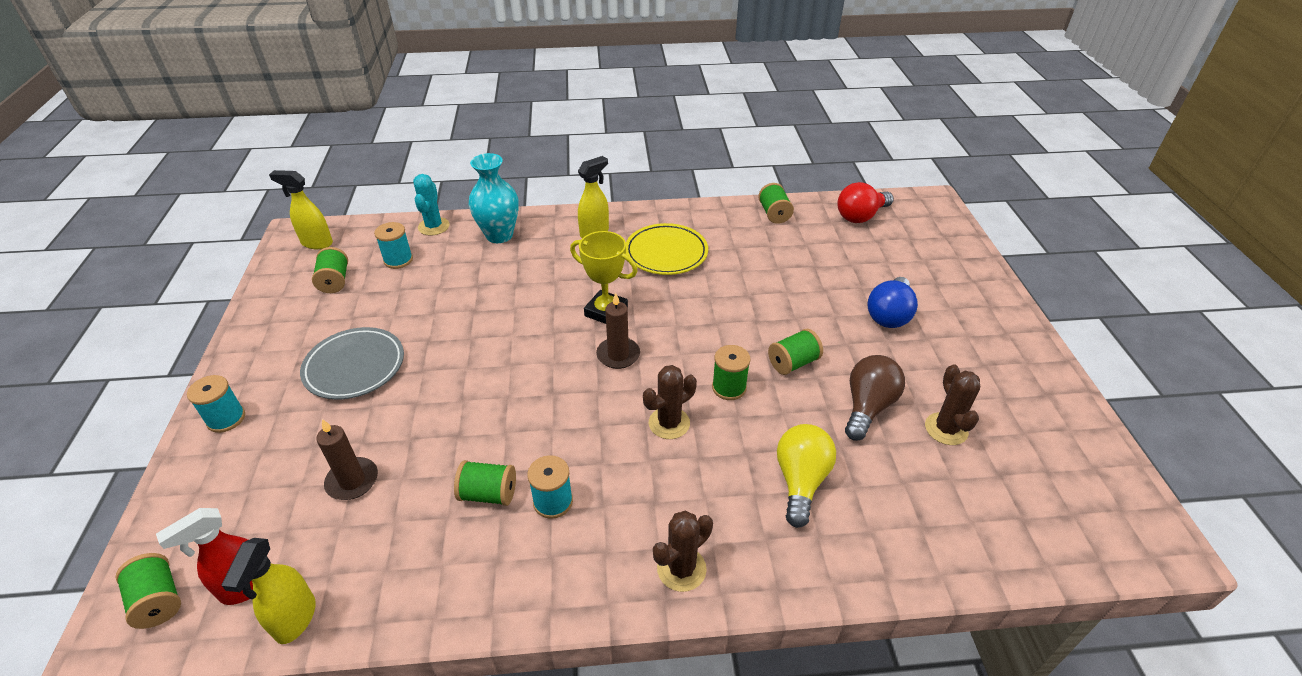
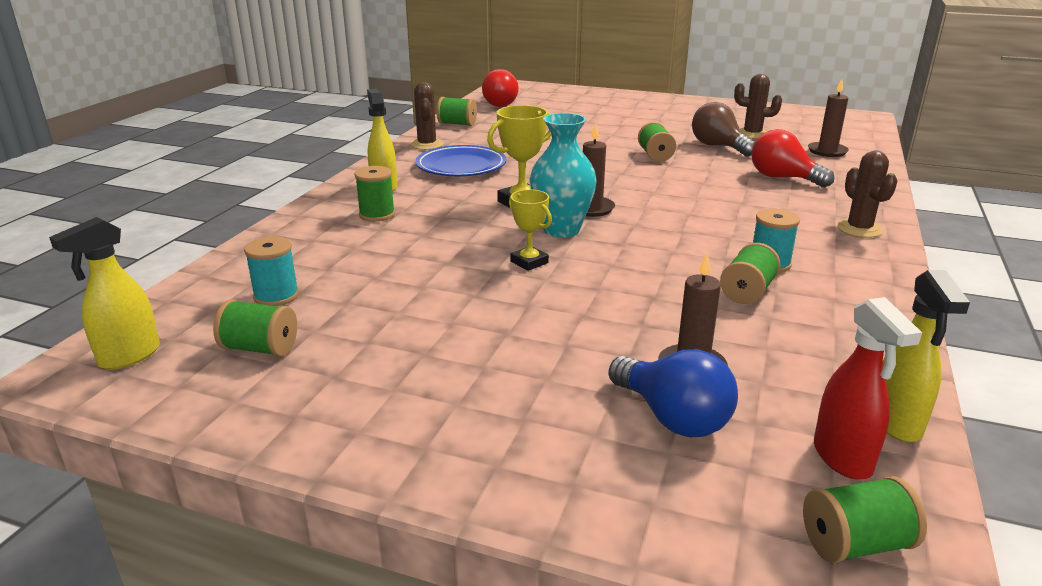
camera: 65 degrees left, 15 degrees down
turquoise spool [187,375,245,433] -> none
yellow spray bottle [222,538,316,644] -> yellow spray bottle turned 60 degrees clockwise [883,270,970,442]
grey plate [300,327,404,400] -> none
turquoise cactus [413,174,450,236] -> none
turquoise vase [469,153,519,243] -> turquoise vase moved to [530,113,597,238]
yellow plate [626,223,708,275] -> blue plate [416,145,506,176]
brown cactus [643,365,697,439] -> brown cactus moved to [411,82,443,150]
green spool [712,345,751,400] -> green spool moved to [355,166,395,222]
yellow light bulb [777,424,836,528] -> red light bulb [751,129,834,188]
blue light bulb [867,277,918,328] -> blue light bulb moved to [609,349,738,437]
none -> yellow trophy [509,189,552,271]
none -> brown candle [808,79,849,157]

